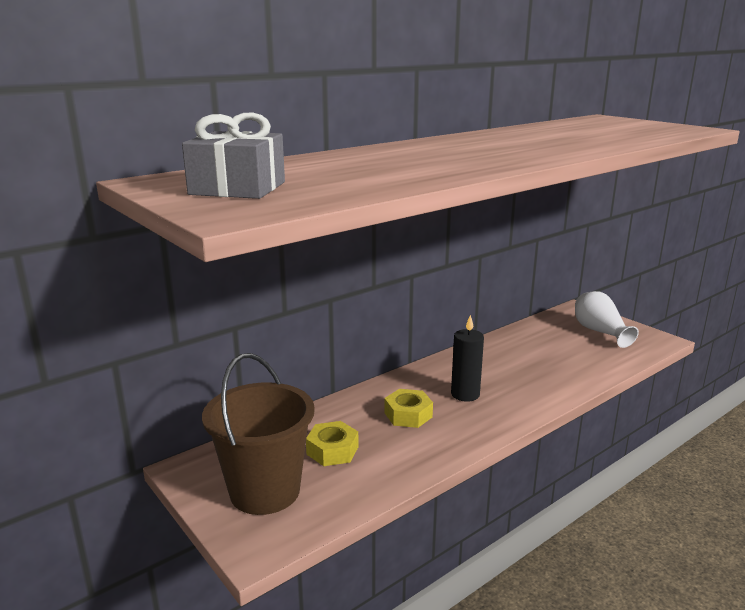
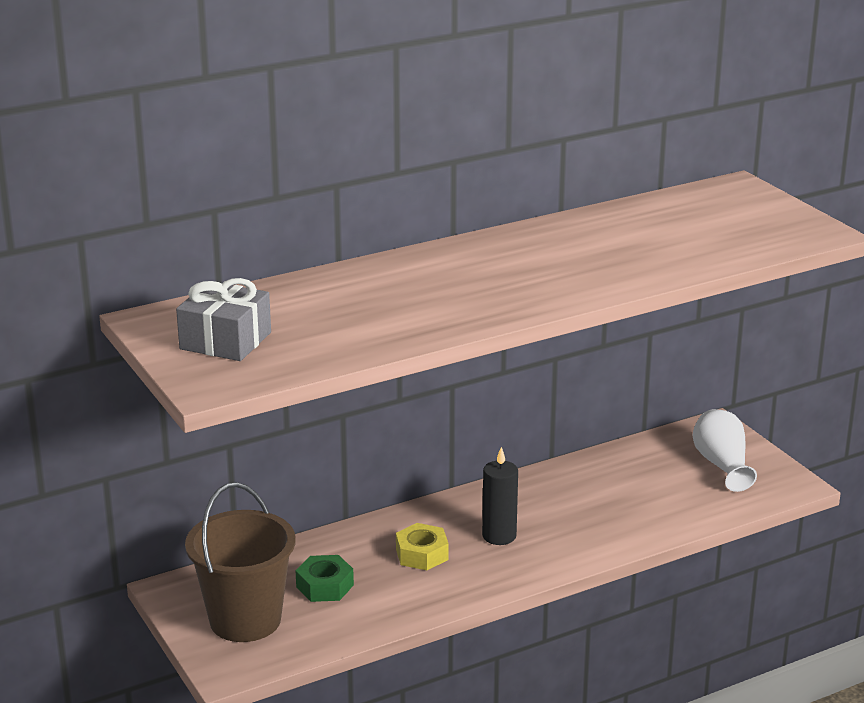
camera: 10 degrees right, 5 degrees up
yellow nut [306,421,358,466] -> green nut [296,555,354,602]

